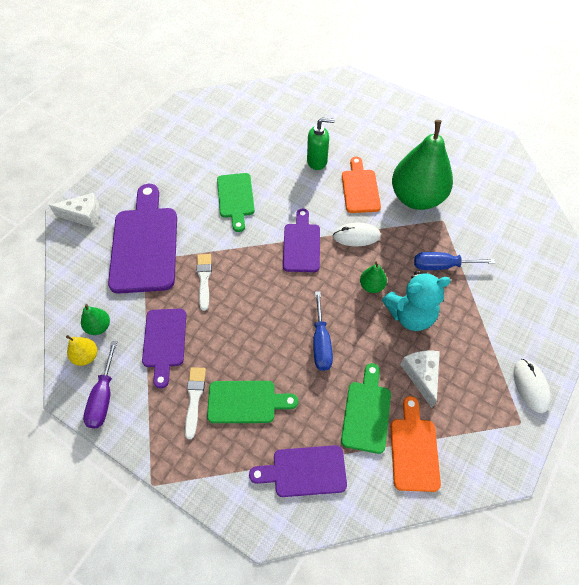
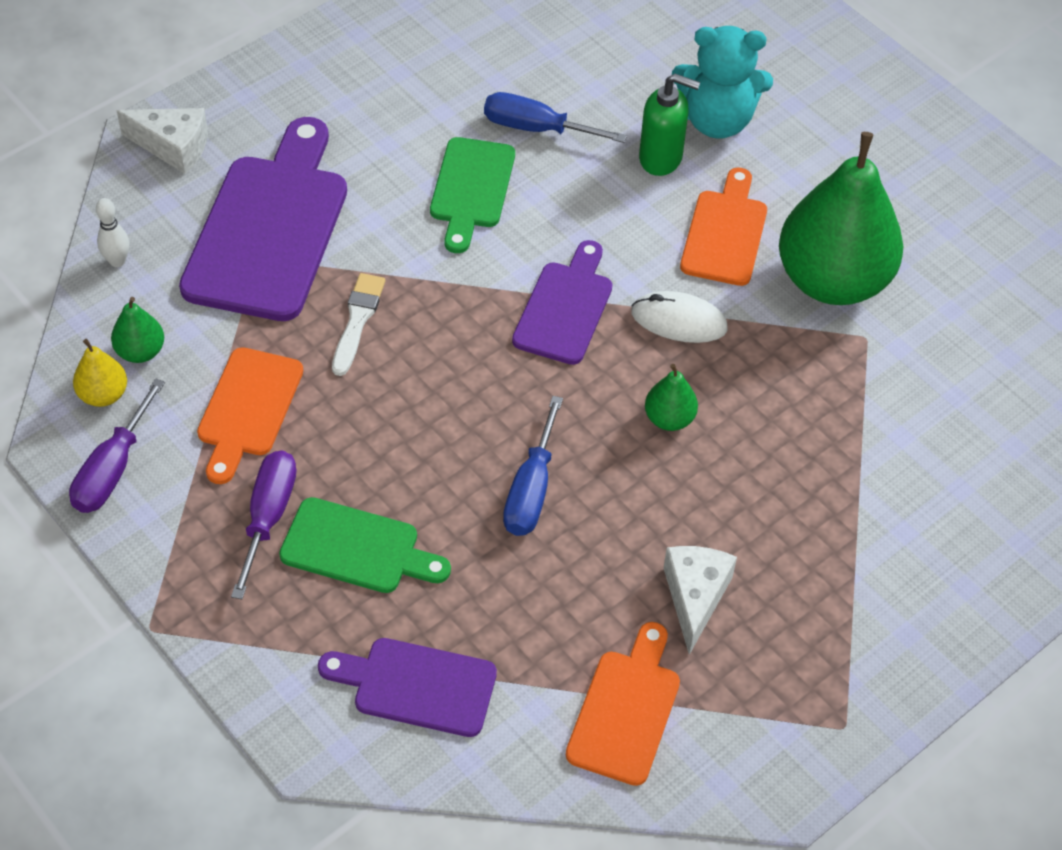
camera: 15 degrees right, 5 degrees down
purple cutting board [142,309,186,389] -> orange cutting board [197,347,303,484]
white brush [185,367,206,439] -> purple screwdriver [231,450,297,599]
green cutting board [341,363,391,454] -> none
turquoise teddy bear [382,271,451,331] -> turquoise teddy bear moved to [672,26,773,139]
blue screwdriver [414,252,495,270] -> blue screwdriver moved to [484,92,627,143]
white mouse [514,359,551,413] -> none
none -> white bowling pin [96,198,129,267]

